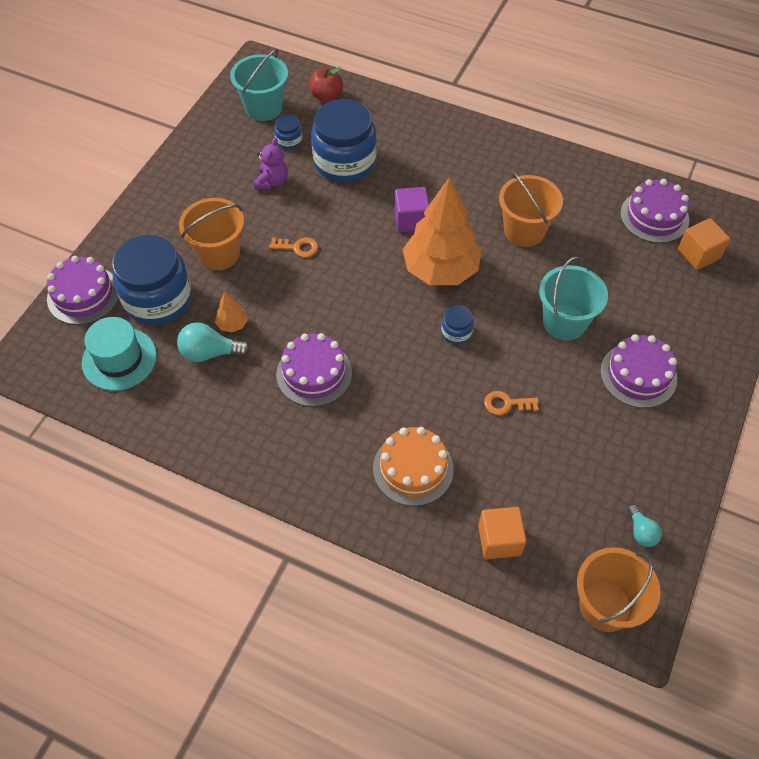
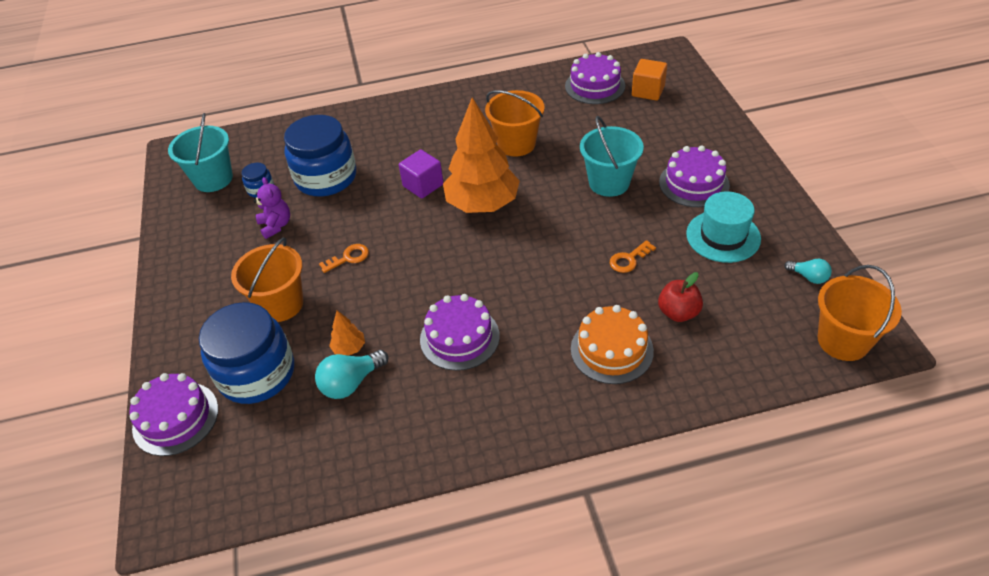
camera: 35 degrees left, 10 degrees down
turquoise hat [82,317,157,391] -> turquoise hat moved to [686,192,761,263]
red apple [310,67,343,102] -> red apple moved to [658,272,703,322]
blue jar [441,305,474,344] -> none
orange cube [478,507,527,559] -> none

